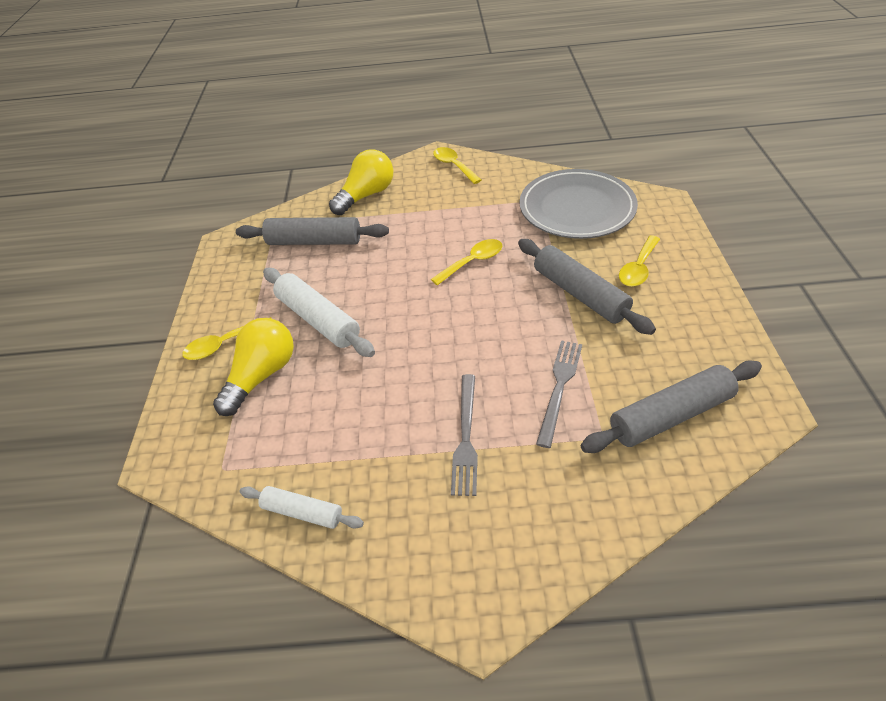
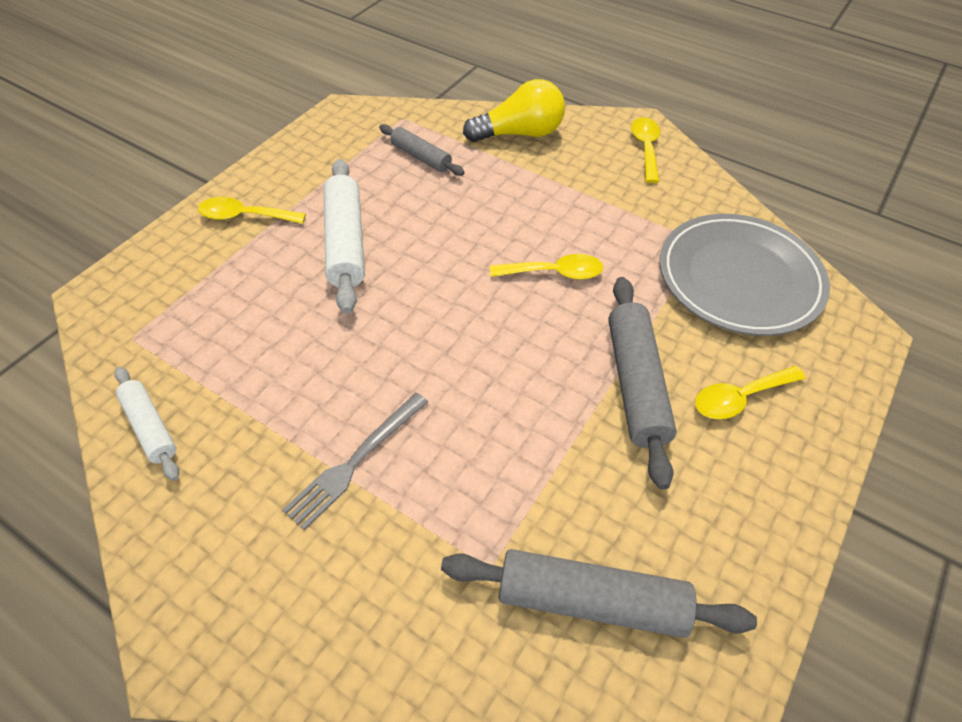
camera: 30 degrees right, 5 degrees up
yellow light bulb [213,318,294,416] -> none
grey rolling pin [236,217,389,245] -> grey rolling pin [379,124,465,176], size x0.59
grey fork [536,340,582,448] -> none

